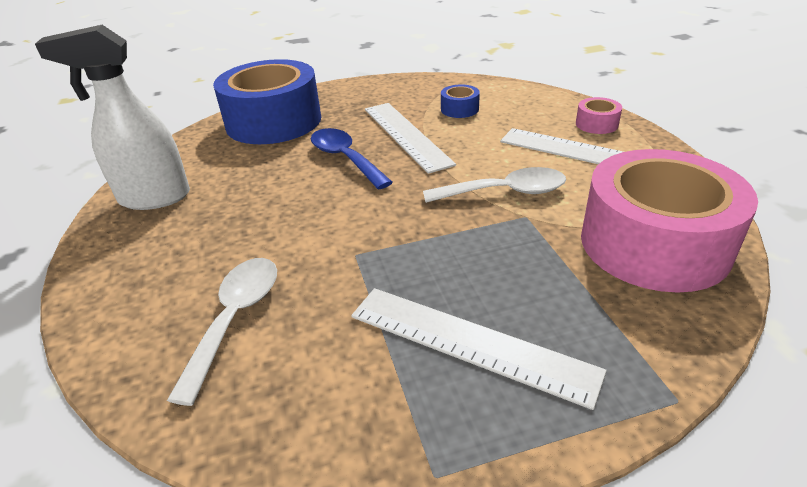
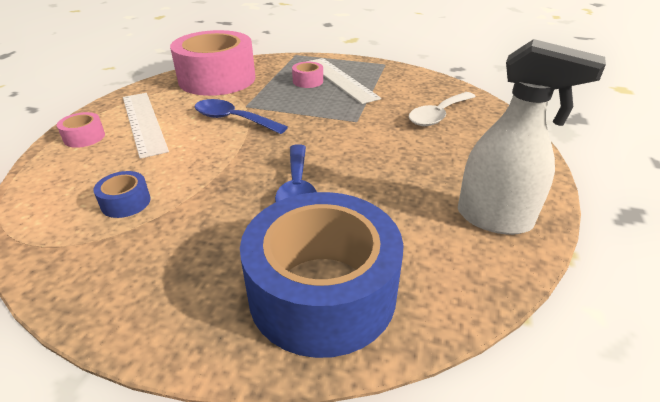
camera: 150 degrees left, 0 degrees up
white ruler [365,103,456,174] -> none
white spoon [423,167,566,203] -> blue spoon [195,99,288,134]
none -> pink tape [292,62,323,88]

